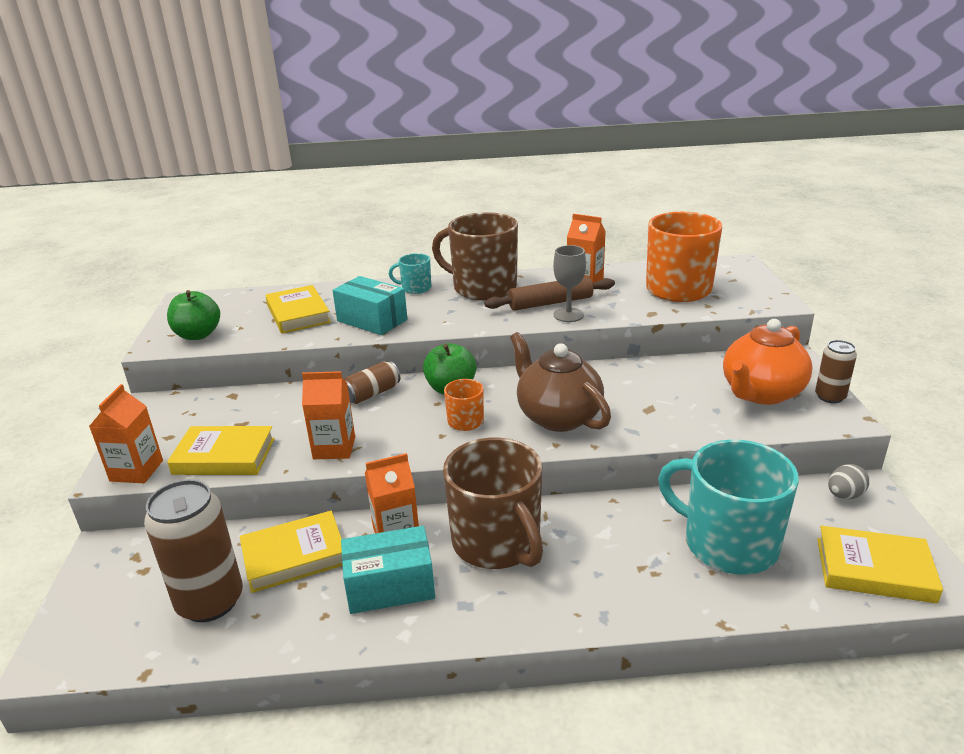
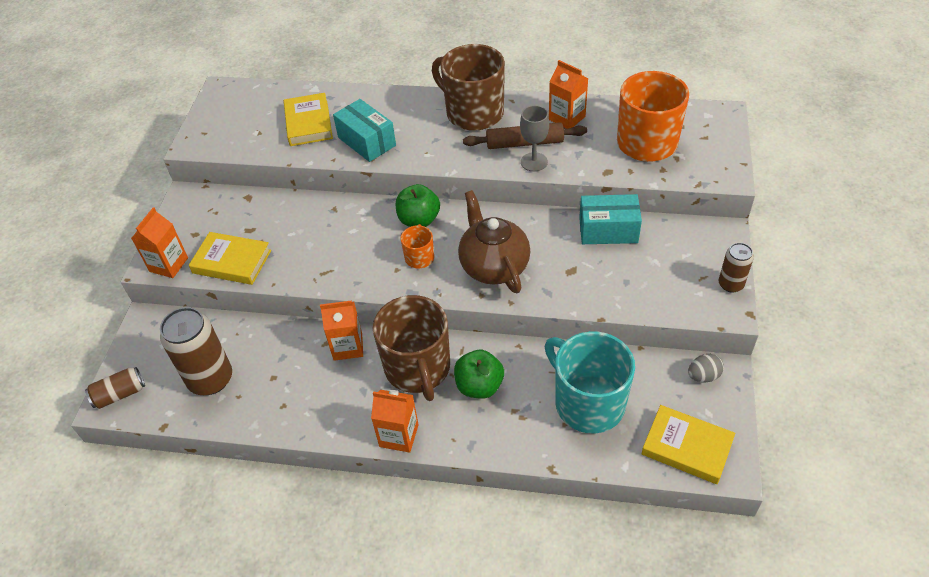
camera: 15 degrees right, 20 degrees up
green apple [167,290,220,340] -> green apple moved to [454,350,504,399]
yellow book [240,511,343,593] -> none
orange carton [302,371,355,459] -> orange carton moved to [371,390,419,453]
turquoise box [341,526,435,614] -> turquoise box moved to [579,194,642,244]
brown can [344,361,400,404] -> brown can moved to [85,367,145,409]
turquoise mug [389,253,431,294] -> none
orange teapot [723,319,812,405] -> none

